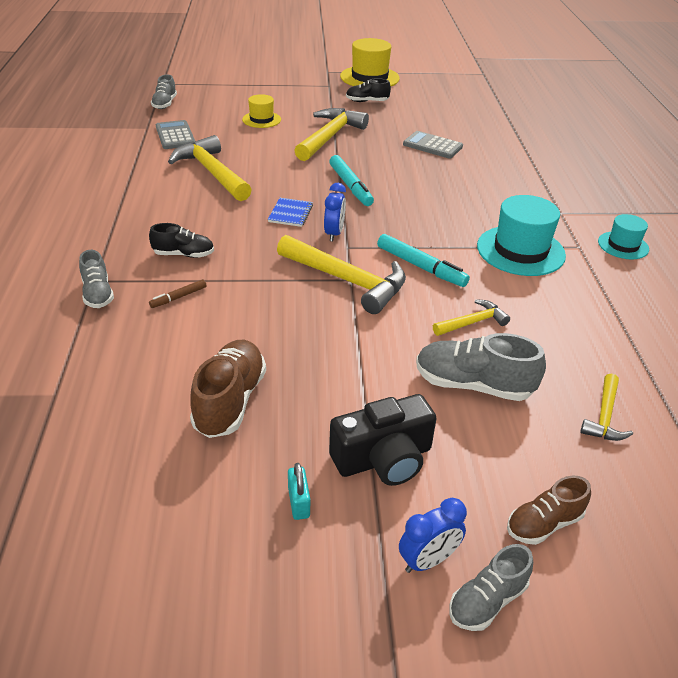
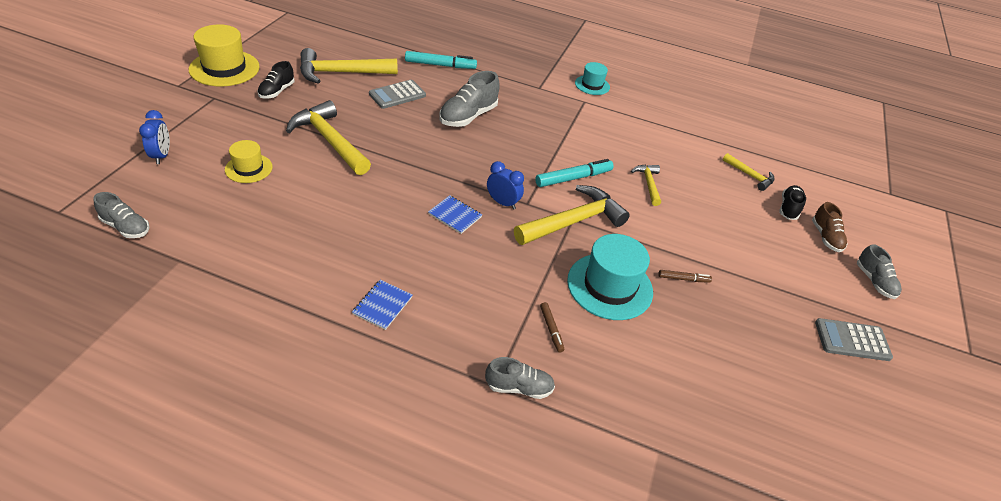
camera: 70 degrees left, 5 degrees up
black shoe [149,223,214,258] -> black shoe moved to [779,185,806,220]
grey calculator [156,120,195,149] -> grey calculator moved to [815,318,893,361]
yellow hammer [168,135,252,201] -> yellow hammer moved to [300,48,398,84]
brown shoe [190,340,266,438] -> none
turquoise padlock [288,463,310,520] -> none
turquoise marker [329,155,374,206] -> turquoise marker moved to [405,51,477,69]
black camera [329,394,437,486] -> none
blue clock [399,498,467,573] -> blue clock moved to [139,110,170,164]
grey shoe [416,333,546,401] -> grey shoe moved to [440,71,500,127]
turquoise hat [477,195,566,276] -> turquoise hat moved to [567,234,653,320]
none -> blue notebook [352,280,412,330]
none -> brown marker [658,270,712,283]

